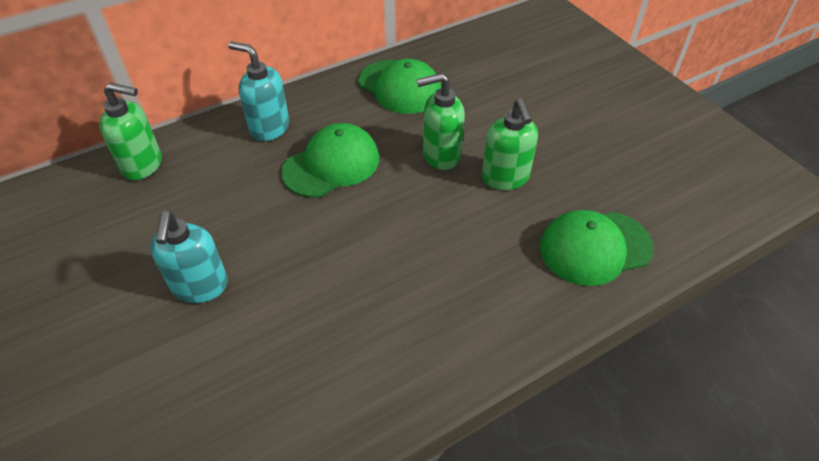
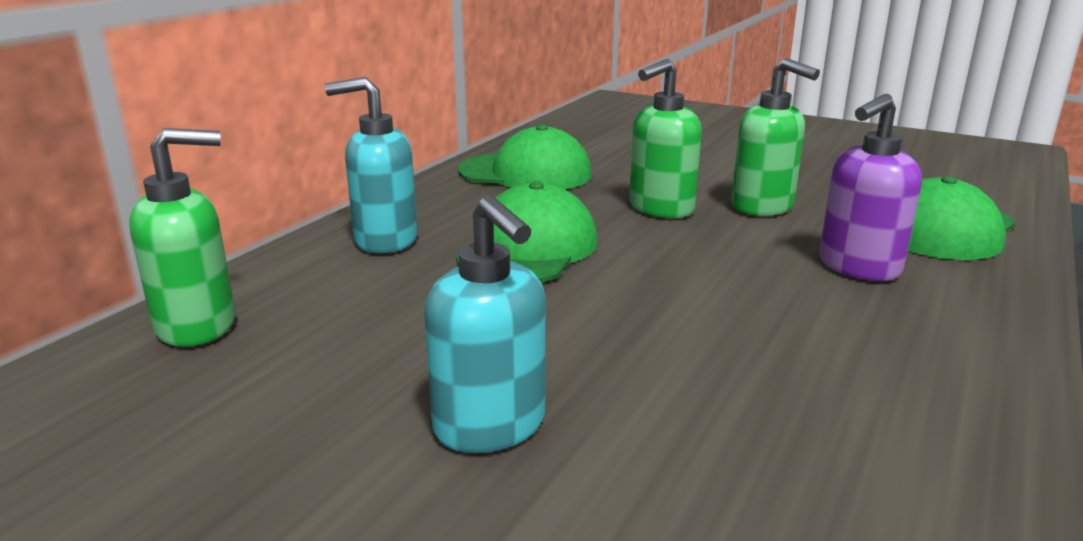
camera: 30 degrees left, 25 degrees down
none -> purple soap dispenser [819,94,922,281]

